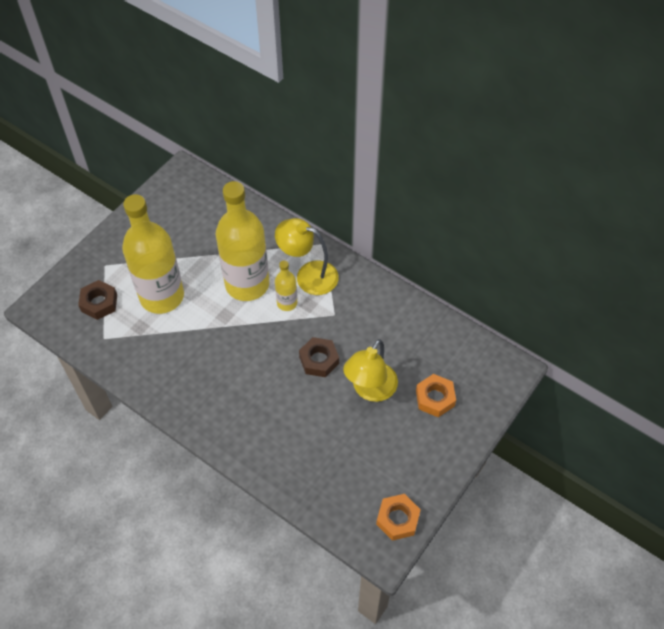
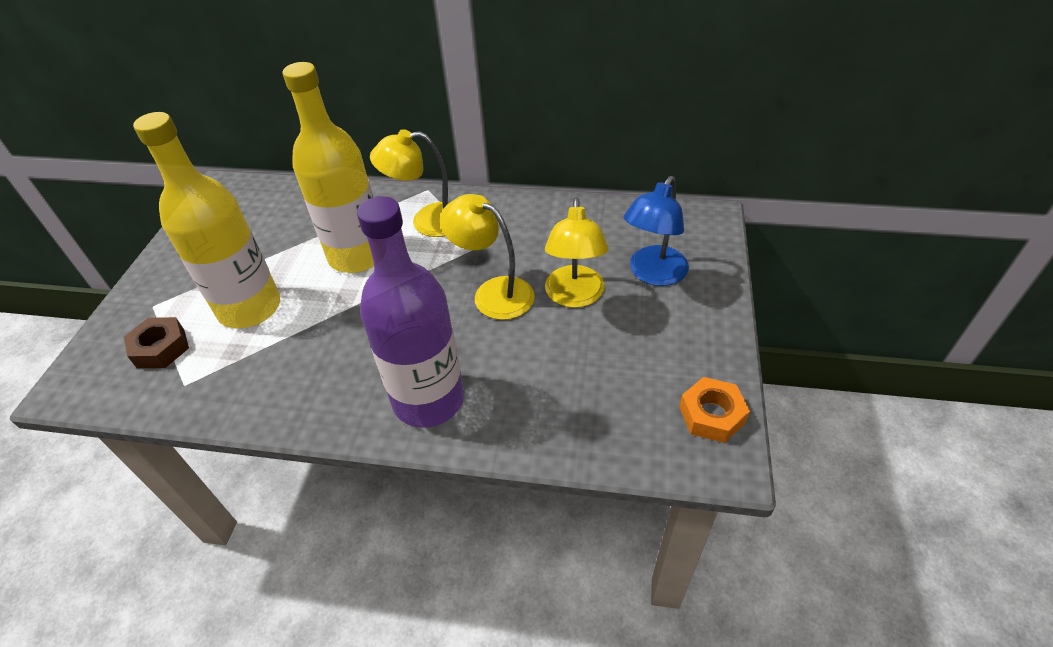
camera: 25 degrees left, 10 degrees down
yellow bottle [275,260,297,311] -> none
brown nut [299,337,339,377] -> yellow lamp [440,194,535,320]
orange nut [416,374,456,417] -> blue lamp [624,176,689,286]
none -> purple bottle [357,196,464,428]

